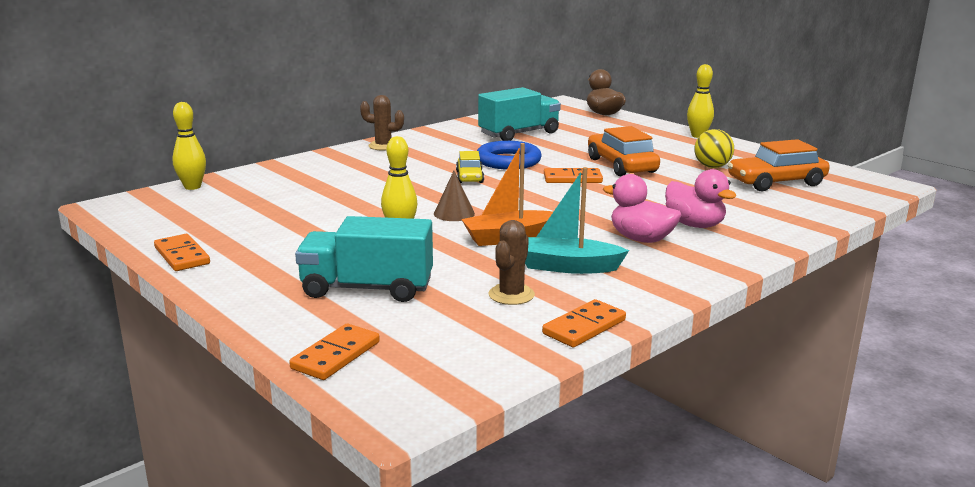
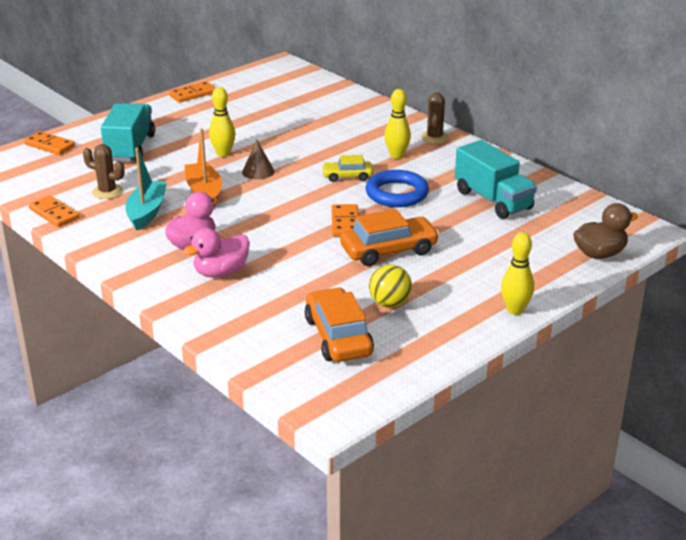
camera: 90 degrees right, 10 degrees up
yellow bowling pin [172,102,206,190] -> yellow bowling pin moved to [384,89,411,159]

